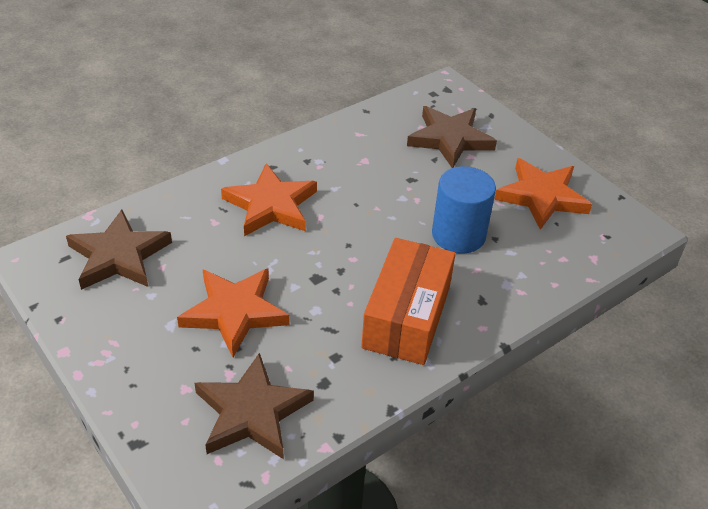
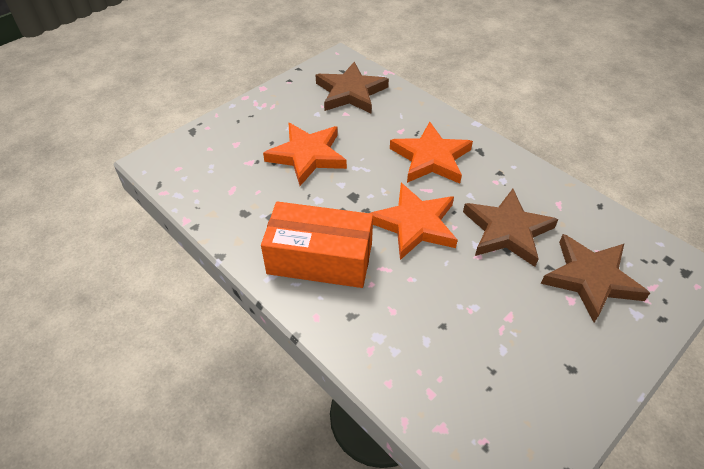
camera: 85 degrees right, 5 degrees up
brown star [194,353,314,459] -> brown star moved to [463,189,558,267]
blue cylinder [432,166,496,254] -> none
orange star [494,158,592,230] -> orange star moved to [370,183,458,260]

